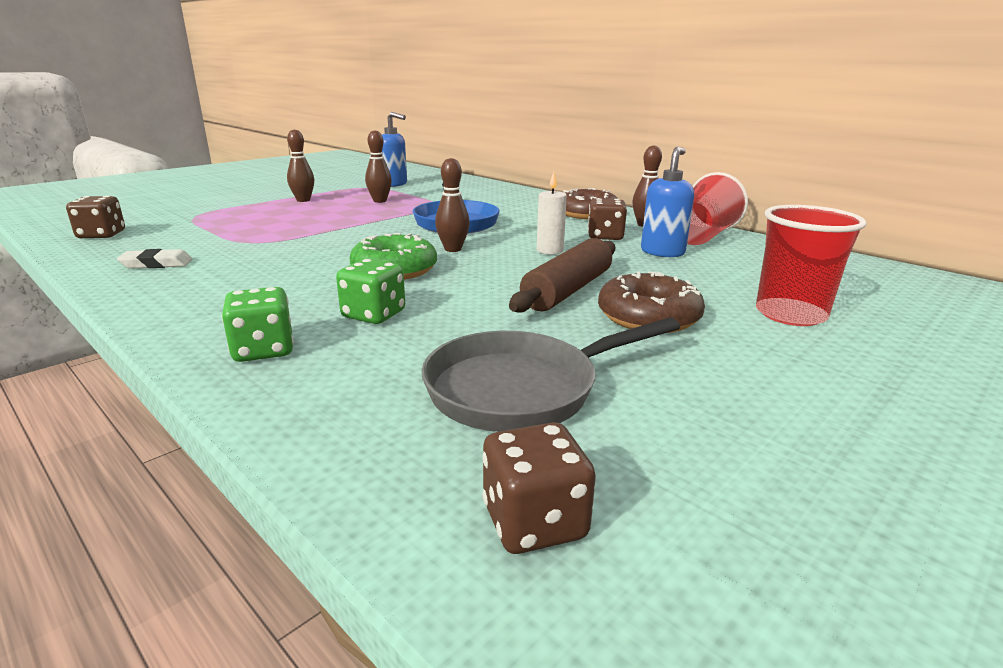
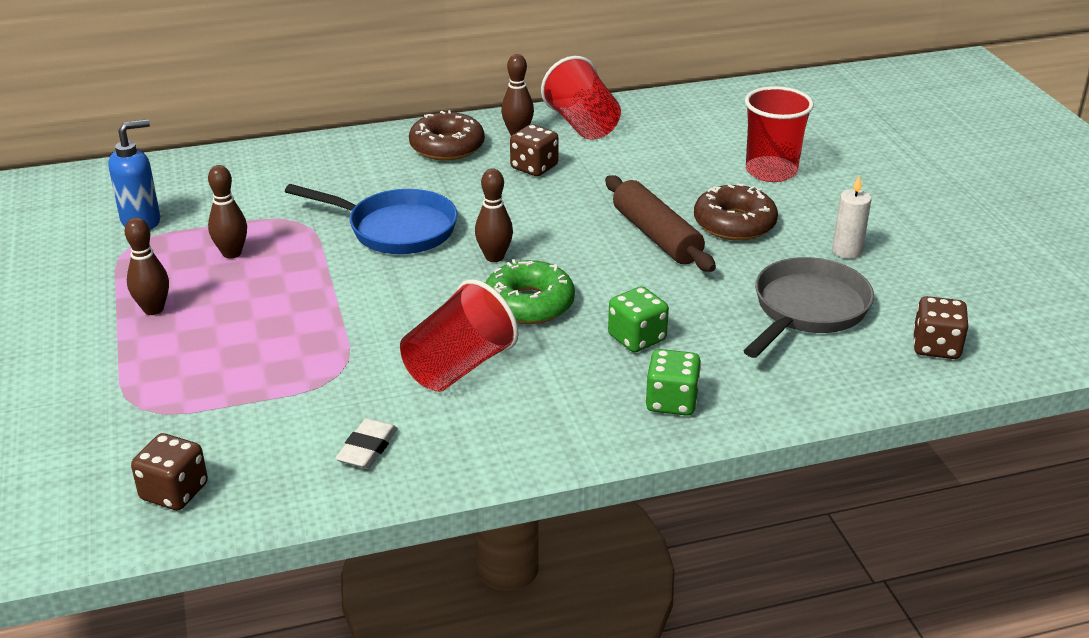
camera: 60 degrees left, 10 degrees up
grey pan [421,318,680,432] -> grey pan turned 150 degrees counterclockwise [743,257,874,358]
white candle [537,172,567,255] -> white candle moved to [832,175,871,259]
blue soap dispenser [641,147,694,257] -> none
none -> red cup [400,279,519,392]

